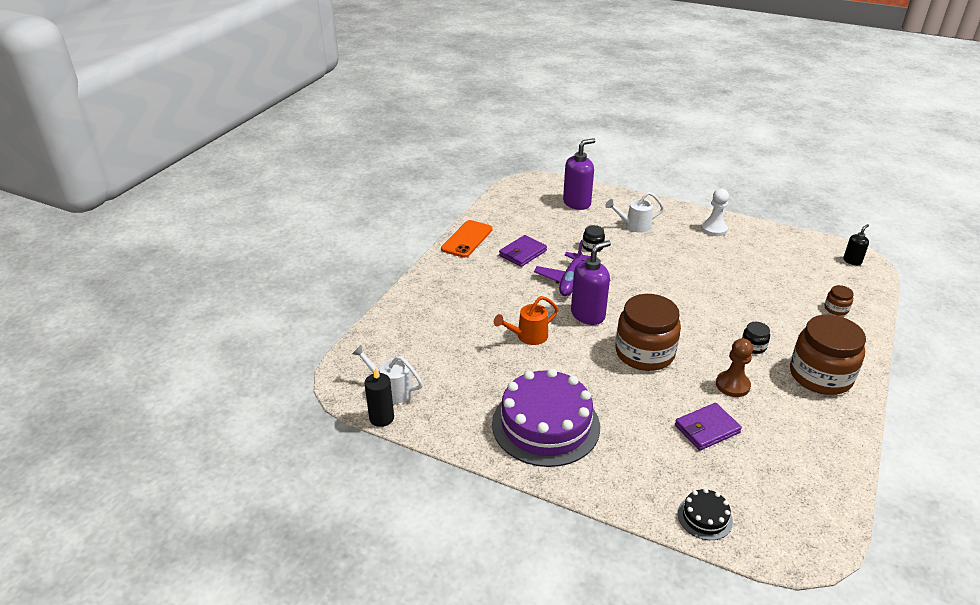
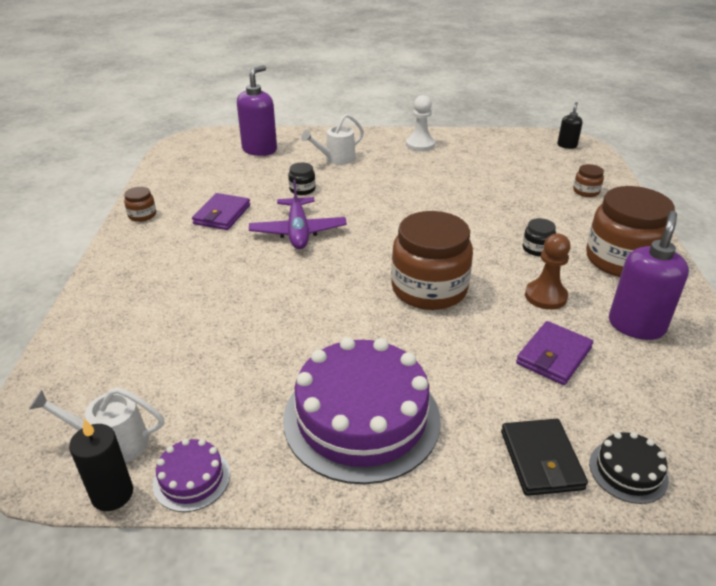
camera: 25 degrees left, 0 degrees up
orange phone [441,220,493,258] -> brown jar [124,187,156,222]
orange watering can [494,296,558,345] -> none
purple soap dispenser [571,240,611,325] -> purple soap dispenser moved to [609,211,689,340]
none -> purple cake [153,439,230,512]
none -> black wallet [501,419,588,496]

